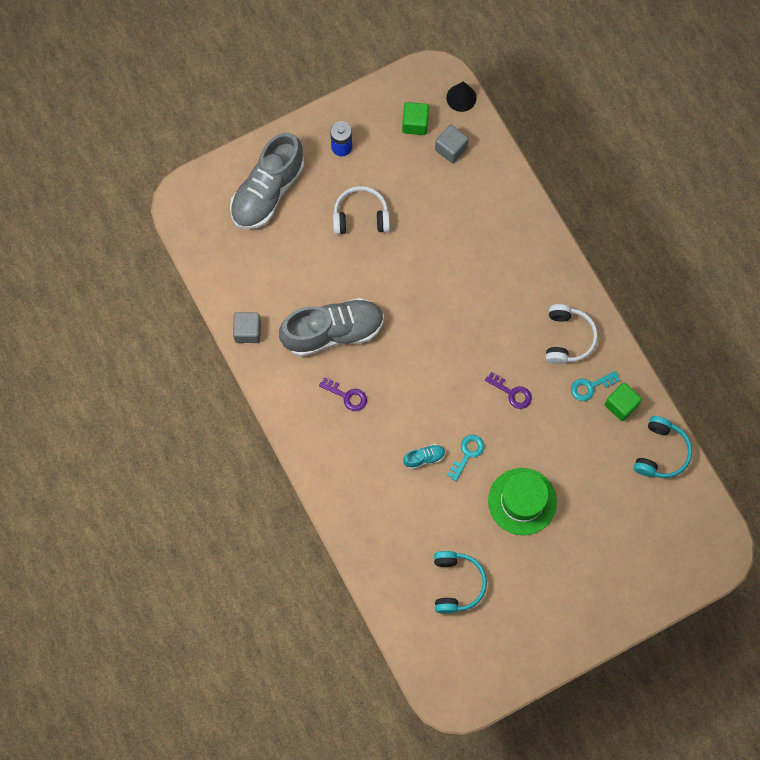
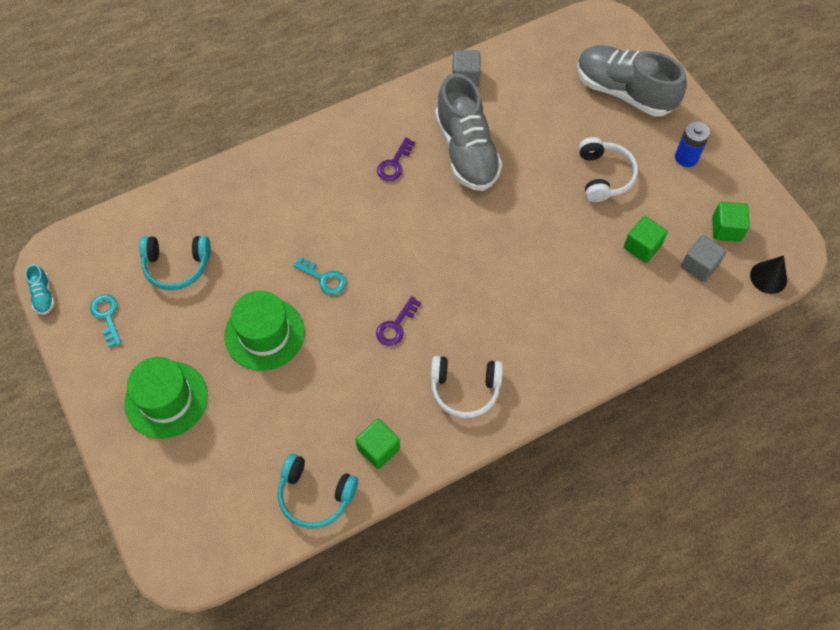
camera: 90 degrees right, 10 degrees down
turquoise shoe [403,444,445,469] -> turquoise shoe moved to [25,264,55,315]
turquoise key [571,371,620,401] -> turquoise key moved to [90,294,121,347]
none -> green hat [124,357,208,439]
none -> green cube [624,216,668,263]

